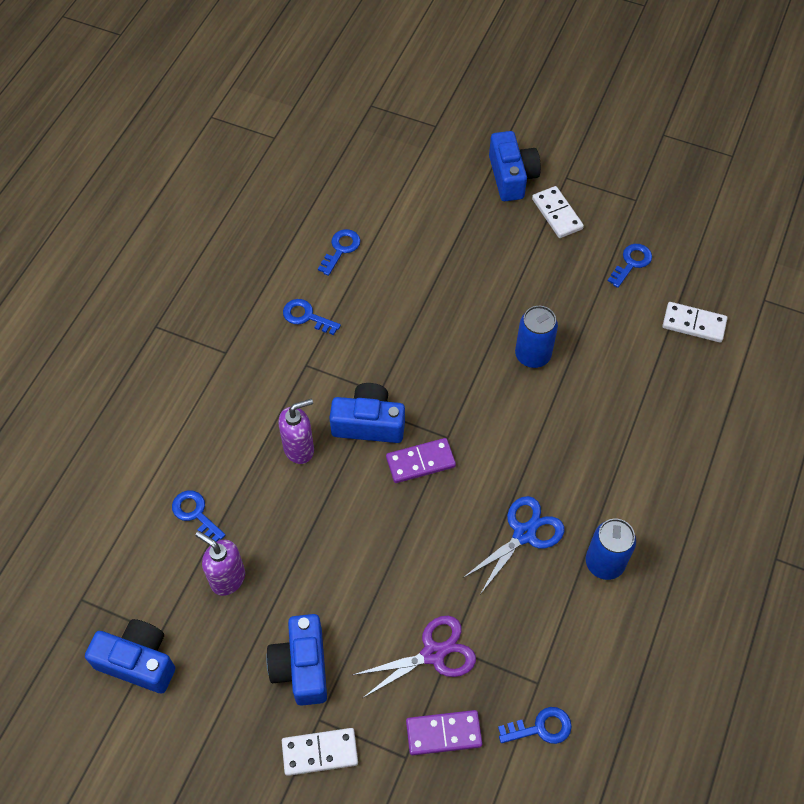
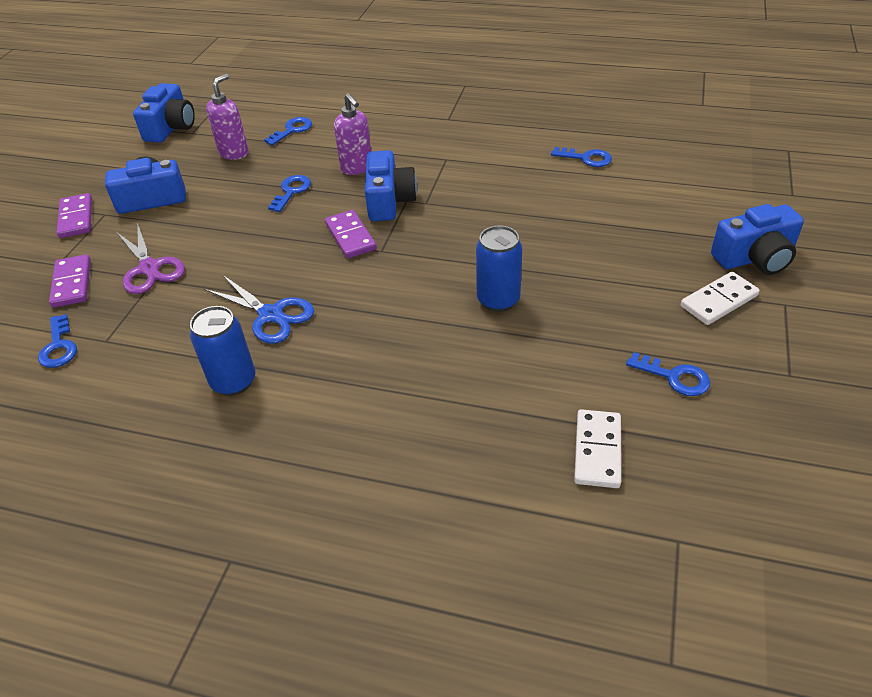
camera: 85 degrees right, 15 degrees down
white domino [282,728,358,776] -> purple domino [56,193,92,238]
blue key [283,299,341,335] -> blue key moved to [268,175,311,212]

